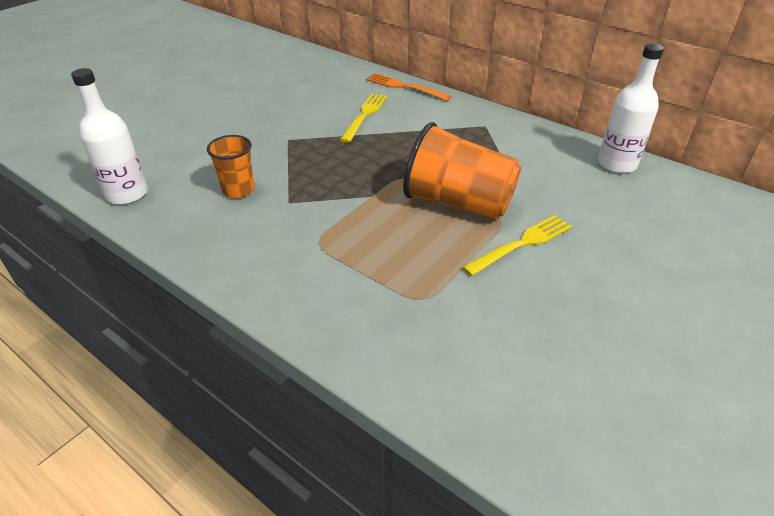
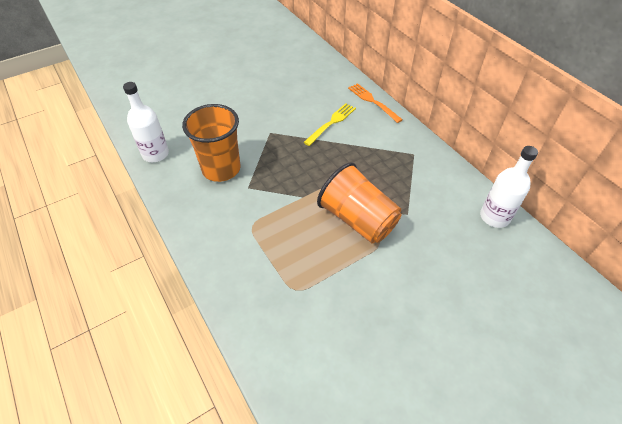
camera: 20 degrees right, 10 degrees up
orange cup [207,135,254,199] -> orange cup [182,104,241,182], size x1.80
yellow fork [462,215,572,276] -> none

